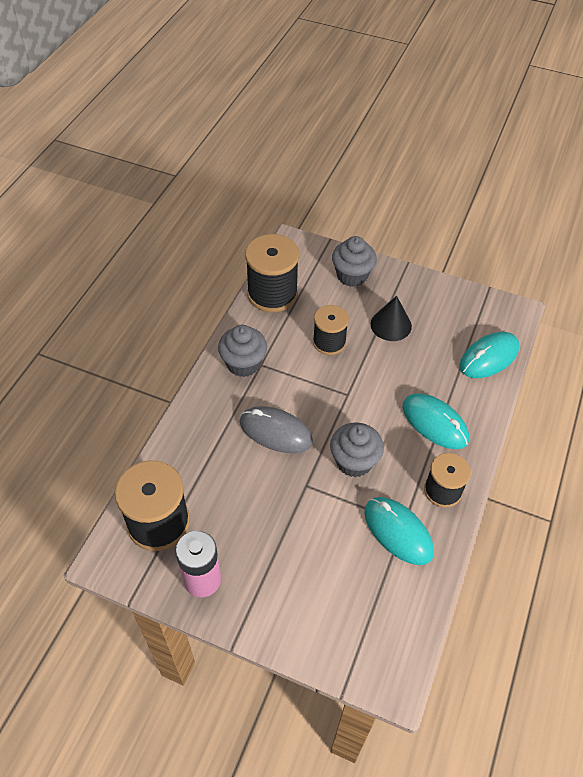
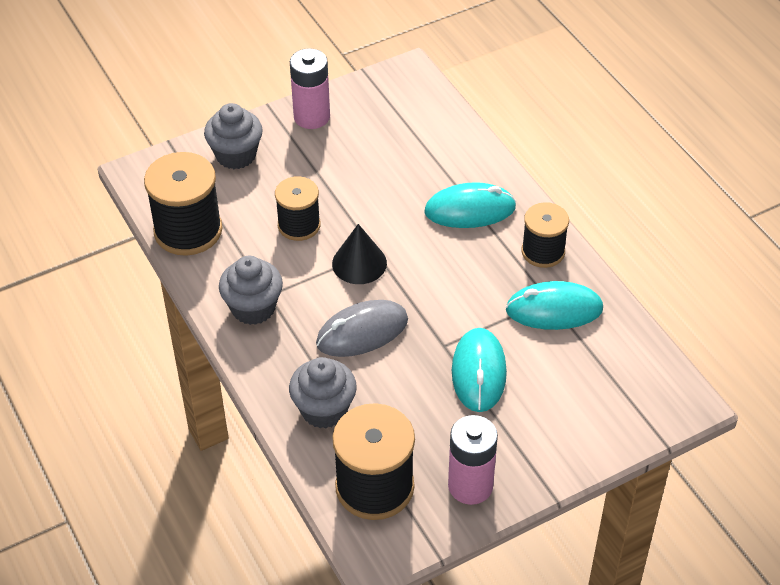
camera: 50 degrees left, 5 degrees down
grey cupcake [330,422,384,477] -> grey cupcake moved to [289,357,357,428]
black cone [371,296,412,341] -> black cone moved to [332,224,387,284]
turquoise mouse [460,332,520,378] -> turquoise mouse moved to [452,328,507,412]
none -> pink battery [290,48,330,129]

